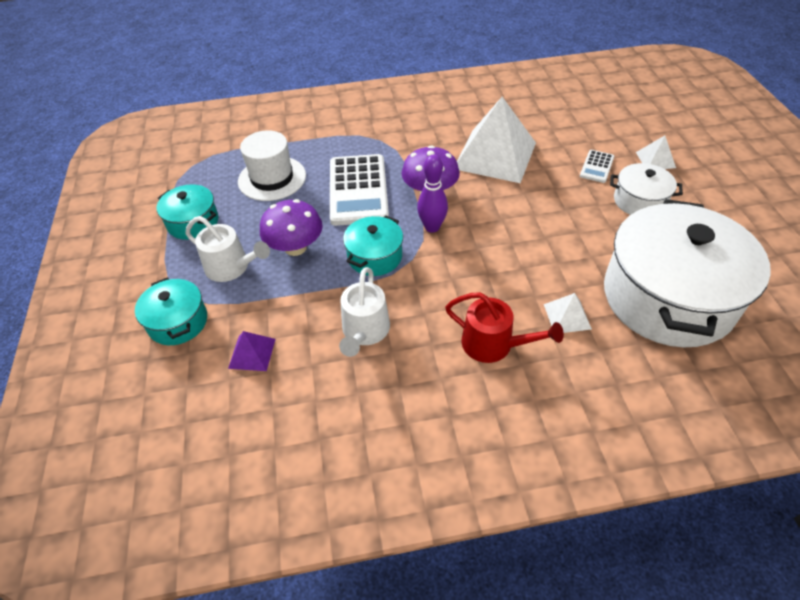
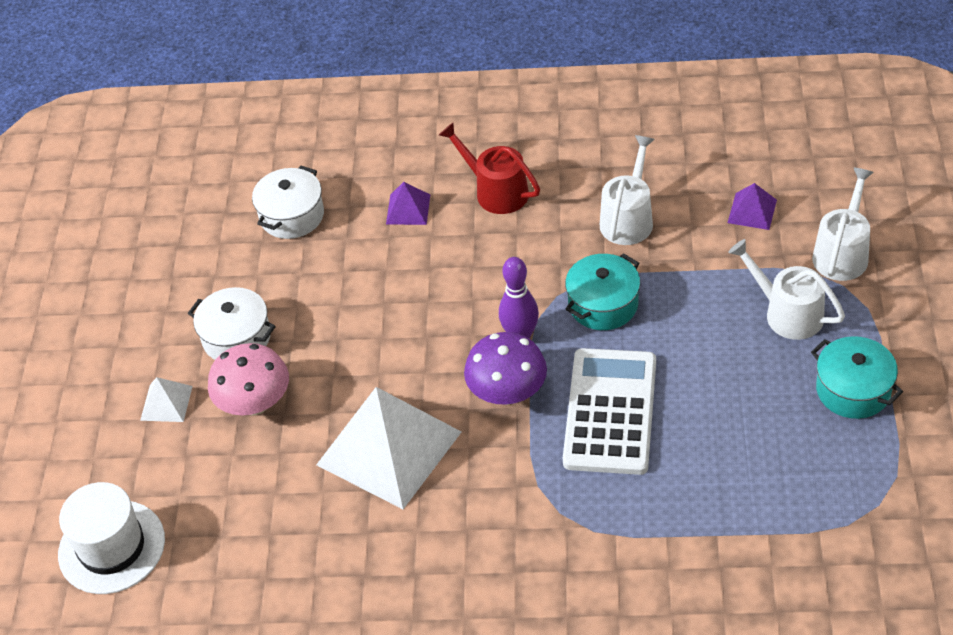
camera: 165 degrees left, 0 degrees up
turquoise pot [135,277,207,345] -> white watering can [812,167,874,281]
white hat [238,130,306,201] -> white hat moved to [58,482,165,594]
purple mushroom [260,199,323,256] -> none
white pyramid [544,293,592,333] -> purple pyramid [386,182,430,225]
white calculator [580,150,614,183] -> pink mushroom [208,343,289,415]
white pot [604,199,771,347] -> white pot [252,166,324,239], size x0.47

